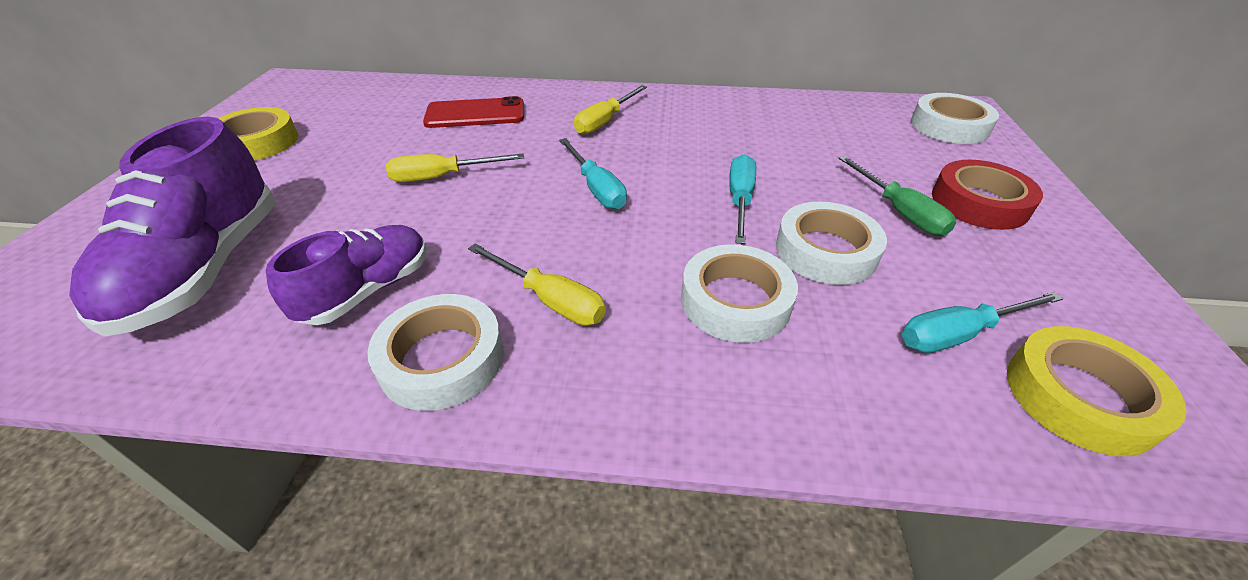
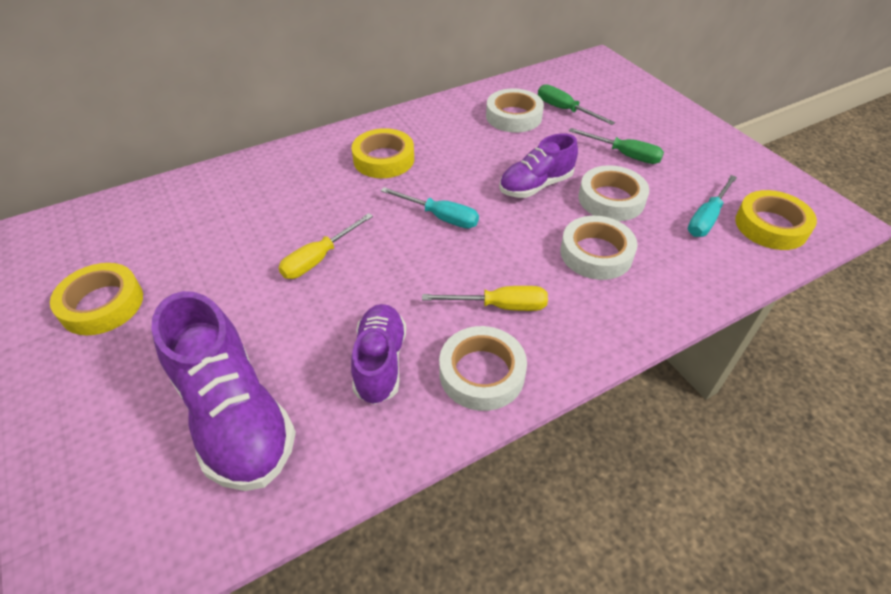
camera: 35 degrees left, 5 degrees up
red phone [423,96,524,128] -> none
yellow screwdriver [574,85,647,135] -> yellow tape [352,128,414,178]
turquoise screwdriver [729,154,756,244] -> purple shoe [499,134,578,198]
white tape [911,93,999,144] -> white tape moved to [486,88,544,133]
red tape [932,160,1043,230] -> none
none -> green screwdriver [538,84,615,125]

